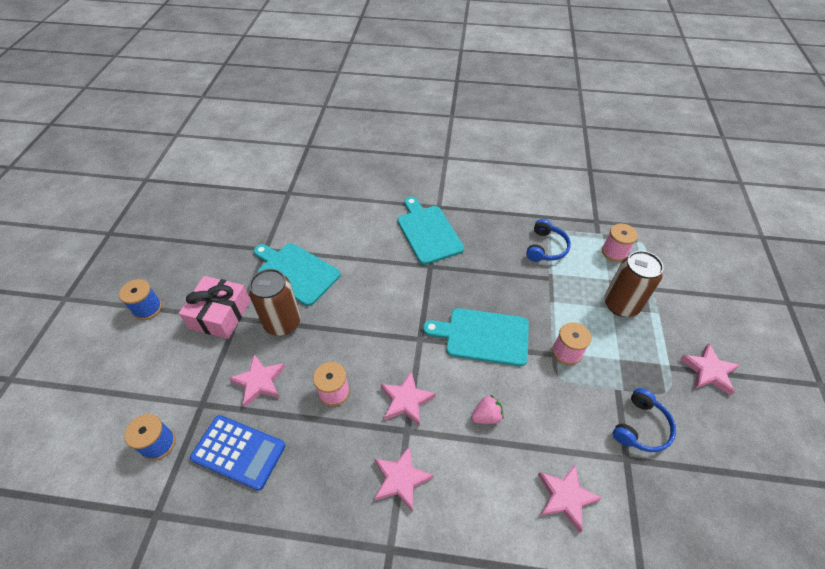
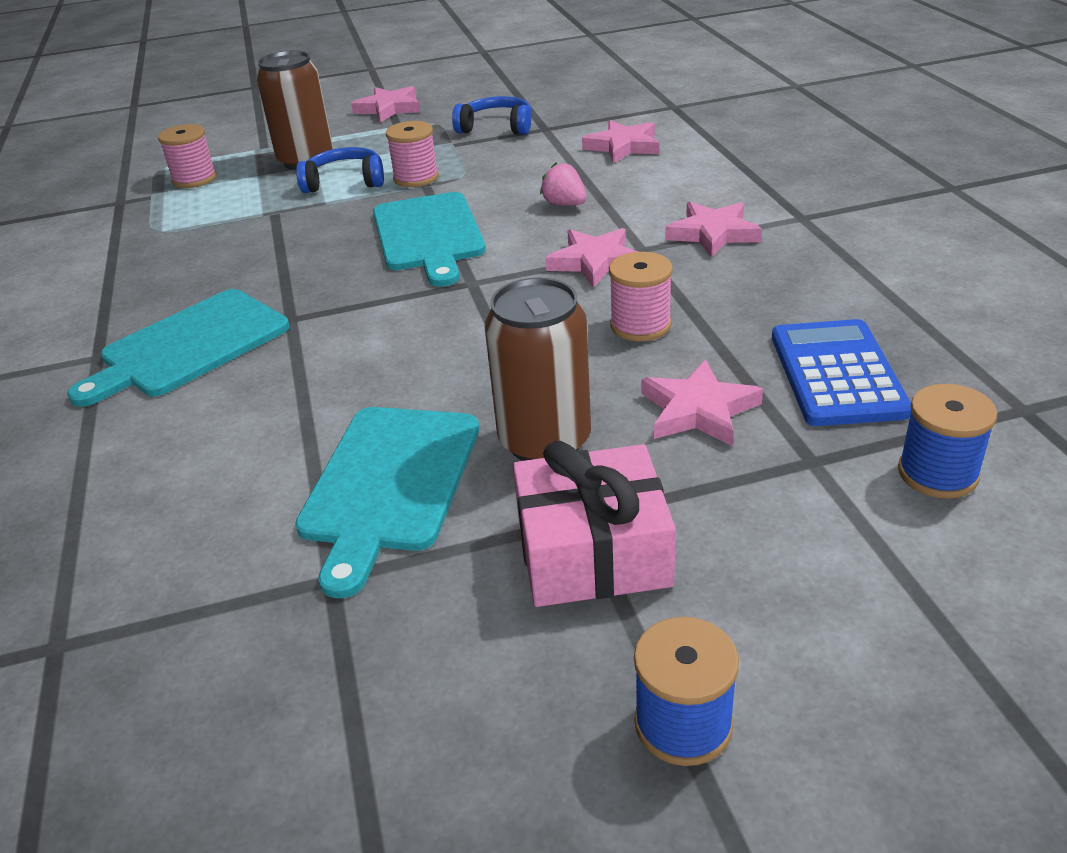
camera: 110 degrees left, 15 degrees down
blue headphones [526,219,571,262] -> blue headphones moved to [296,147,384,193]

